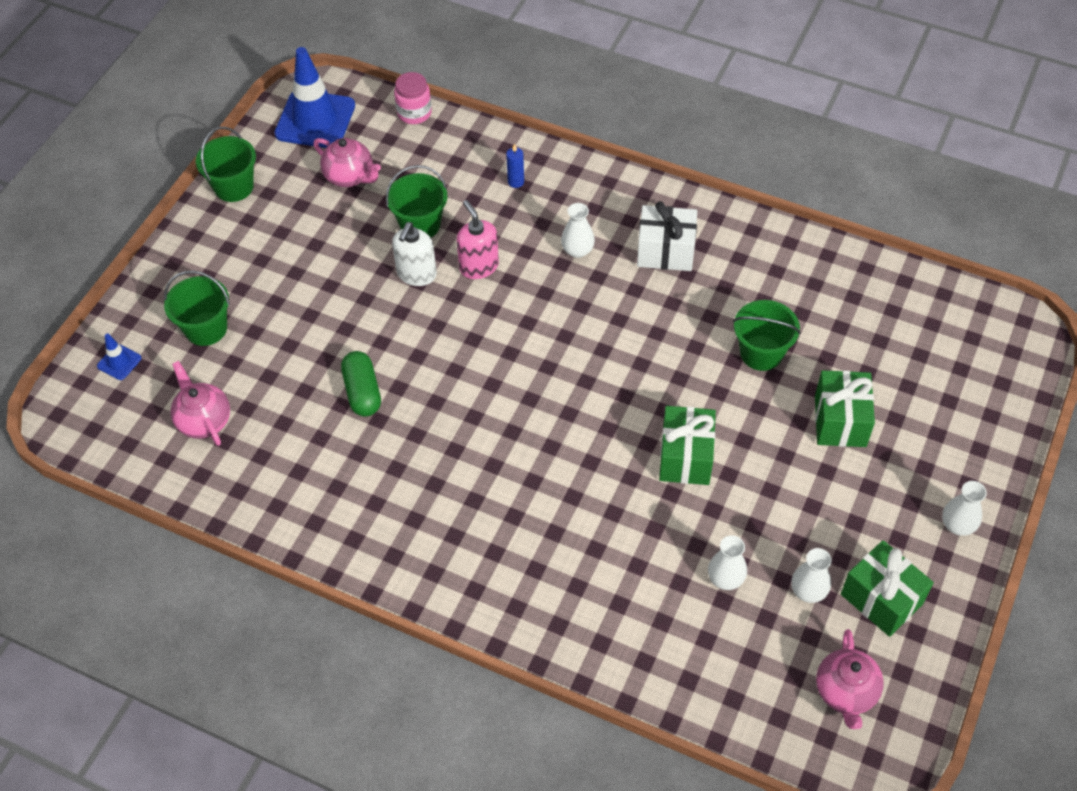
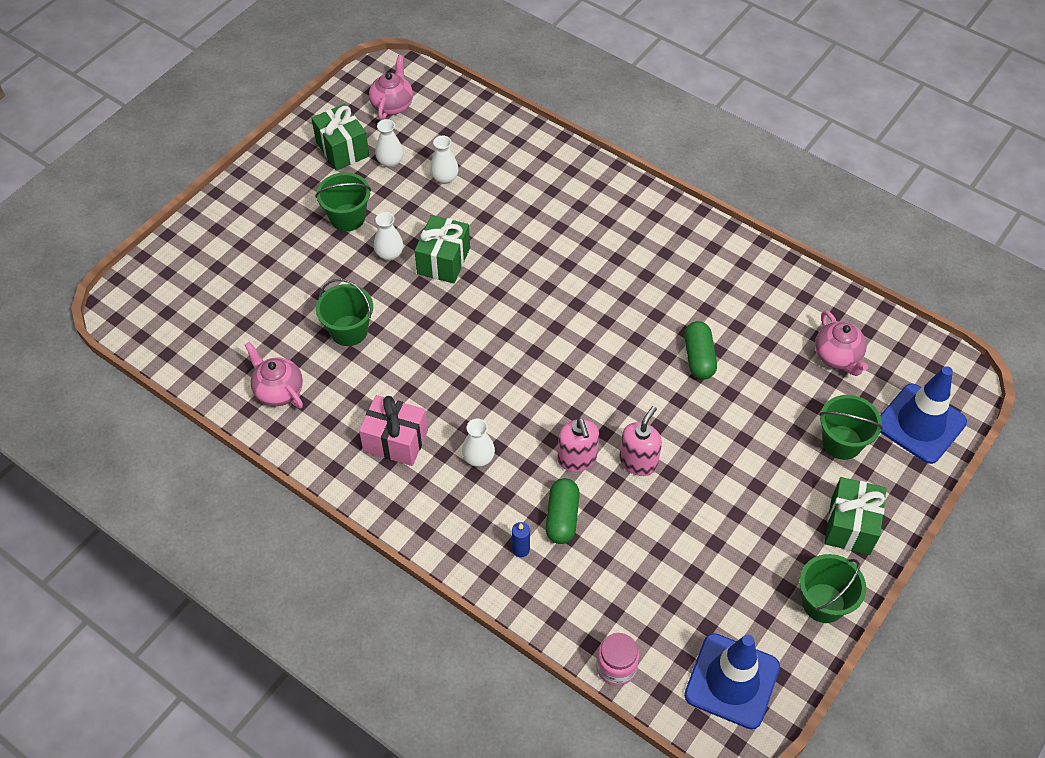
camera: 170 degrees left, 0 degrees up
blue traffic cone [97,334,141,380] -> blue traffic cone [880,366,967,464], size x2.26
pink teapot [313,138,381,187] -> pink teapot moved to [245,342,303,408]
green bucket [386,165,447,237] -> green bucket moved to [316,172,371,231]
white soap dispenser [392,222,437,286] -> pink soap dispenser [619,406,662,476]
white gift [637,201,697,271] -> pink gift [359,395,428,466]
green gift [815,370,875,447] -> green gift moved to [825,477,887,555]
white vase [942,481,987,536] -> white vase moved to [374,212,403,261]
none -> green capsule [546,478,580,544]

